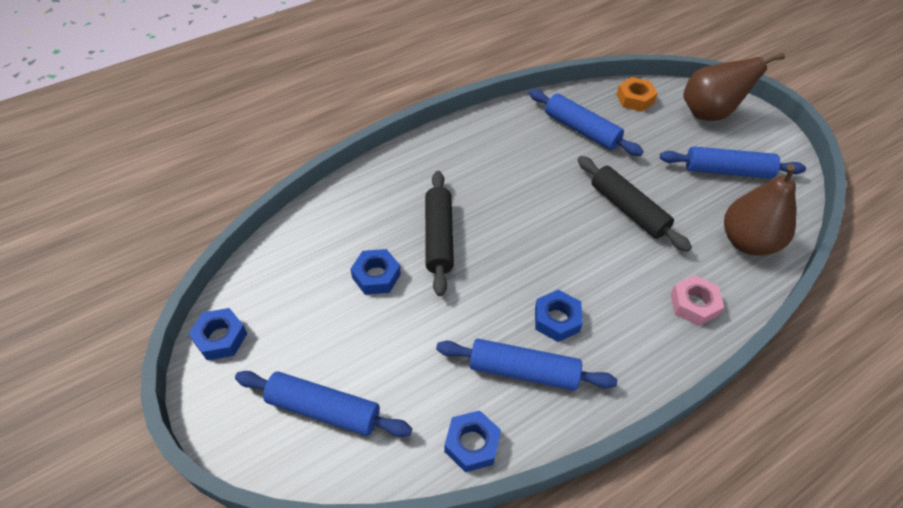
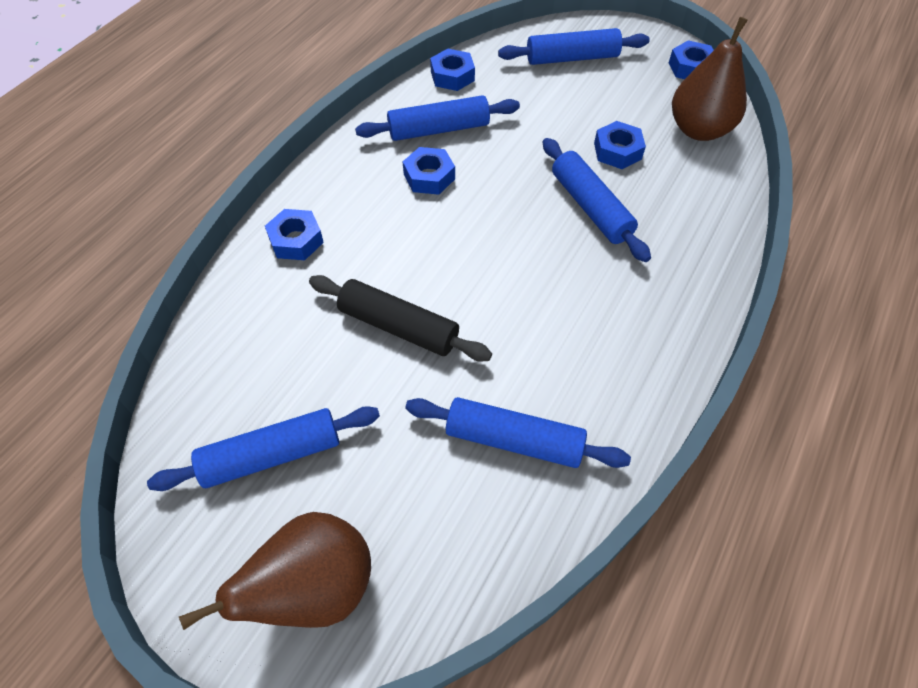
camera: 155 degrees right, 5 degrees up
black rolling pin [425,171,454,296] -> blue rolling pin [543,138,651,262]
orange nut [616,77,658,112] -> none
pink nut [670,275,724,326] -> blue nut [265,209,324,260]
brown pear [724,164,796,256] -> brown pear moved to [672,17,748,141]

